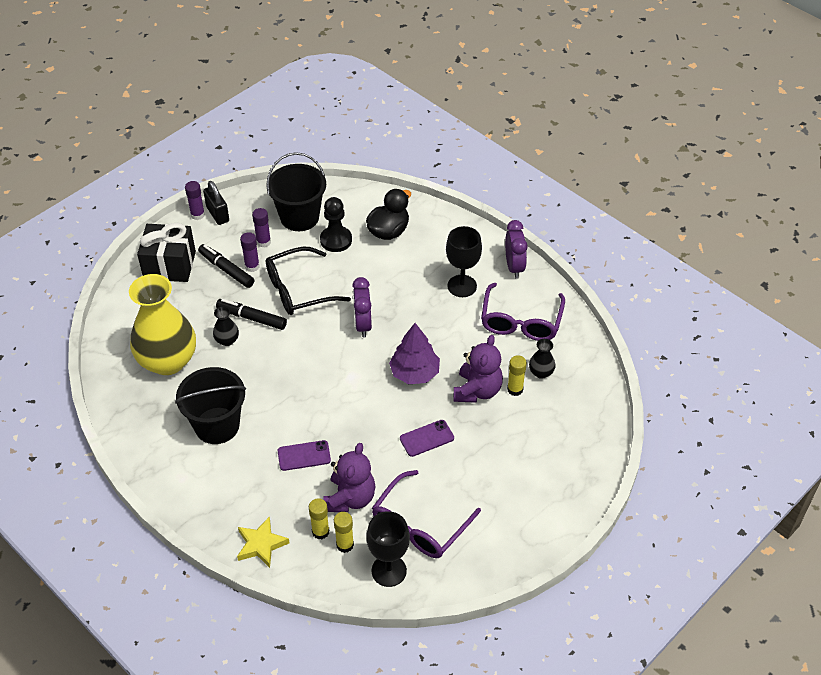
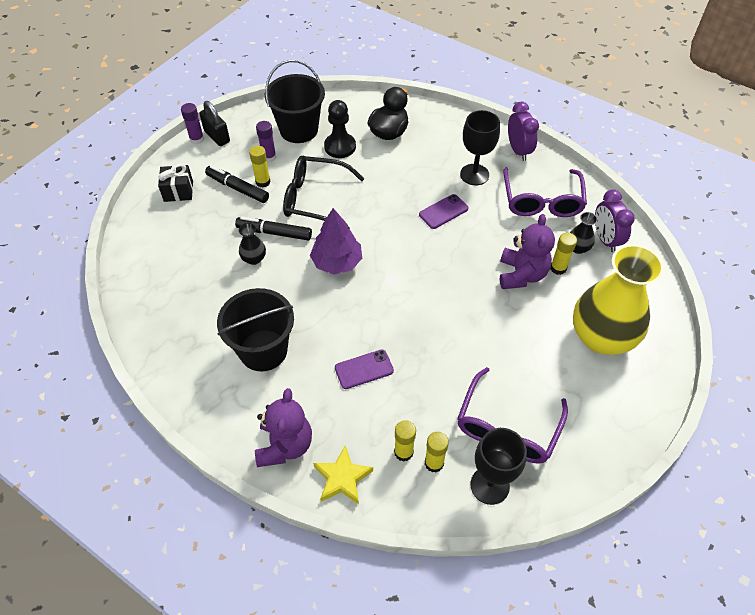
camera: 10 degrees left, 5 degrees up
yellow vase [129,274,196,375] -> yellow vase moved to [573,244,664,355]
black gift [137,223,196,282] -> black gift [158,163,193,202], size x0.60
purple glue stick [240,232,260,272] -> yellow glue stick [249,146,271,187]
black glasses [266,247,351,315] -> black glasses turned 45 degrees clockwise [283,156,365,230]
purple teddy bear [323,443,376,512] -> purple teddy bear moved to [255,388,312,467]
purple clock [352,277,372,337] -> purple clock moved to [595,189,635,252]
purple tree [389,323,440,384] -> purple tree moved to [310,208,362,275]
purple phone [400,420,454,457] -> purple phone moved to [419,194,468,229]

